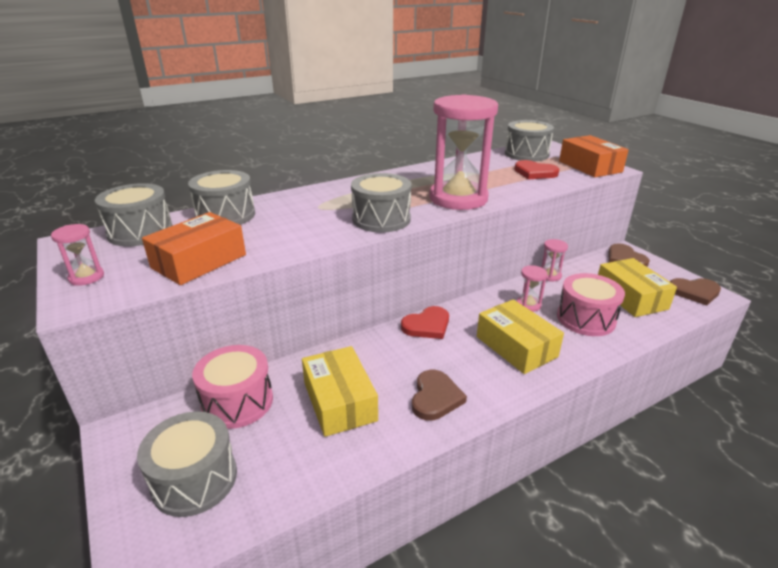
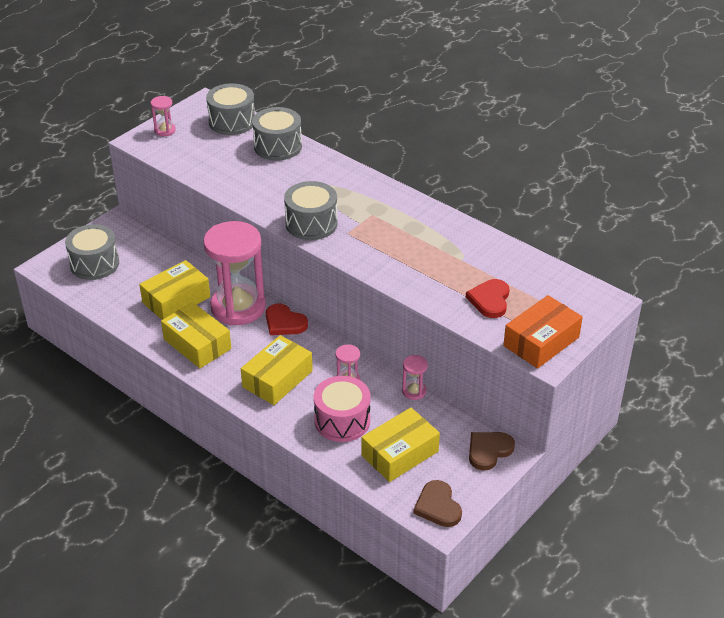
camera: 70 degrees right, 10 degrees up
orange box [142,212,246,285] -> none
pink drum [192,345,273,429] -> none
brown heart [412,370,467,421] -> yellow box [161,302,231,368]
pink hourglass [430,95,498,210] -> pink hourglass moved to [203,221,266,325]
grey drum [505,120,554,162] -> none

